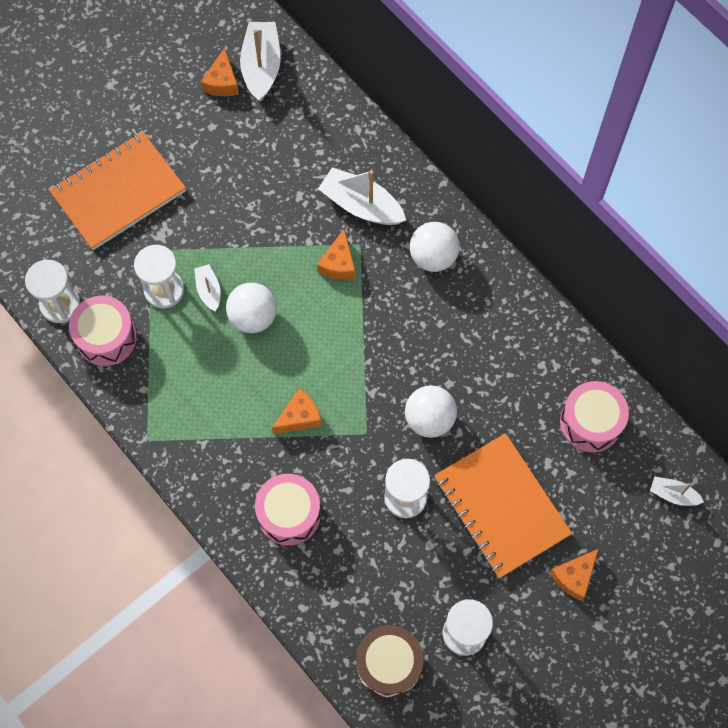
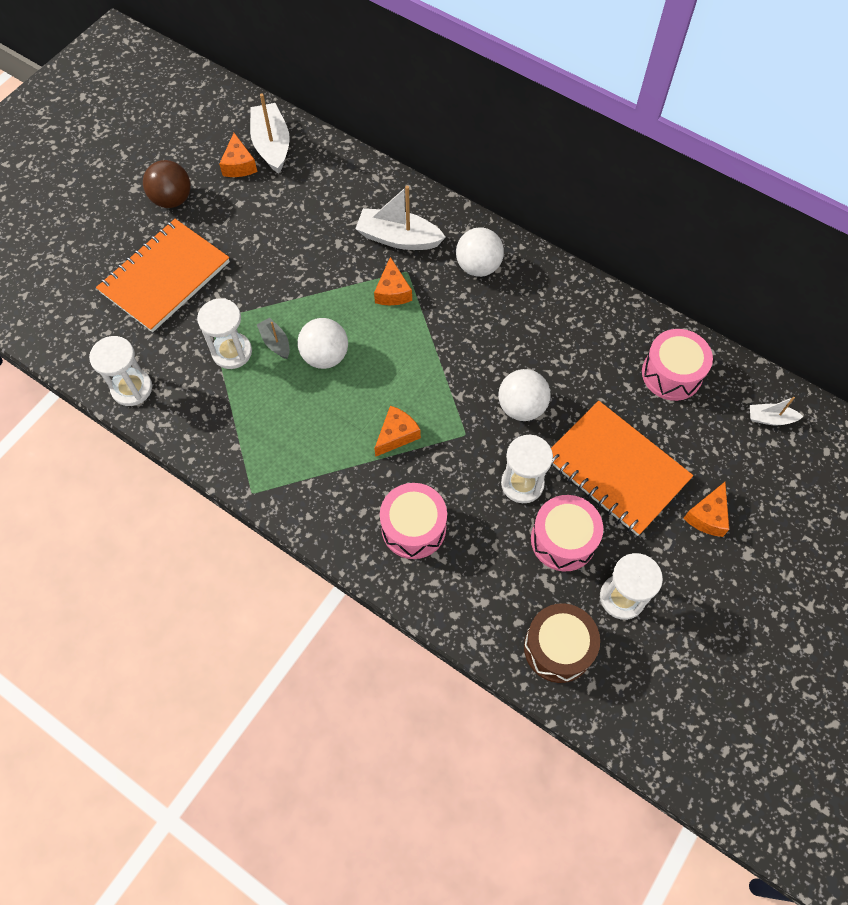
camera: 15 degrees left, 5 degrees down
pink drum [69,296,137,366] -> pink drum moved to [531,495,603,571]
white boat [194,264,221,311] -> grey boat [257,318,290,359]
none -> brown ball [143,160,191,208]

